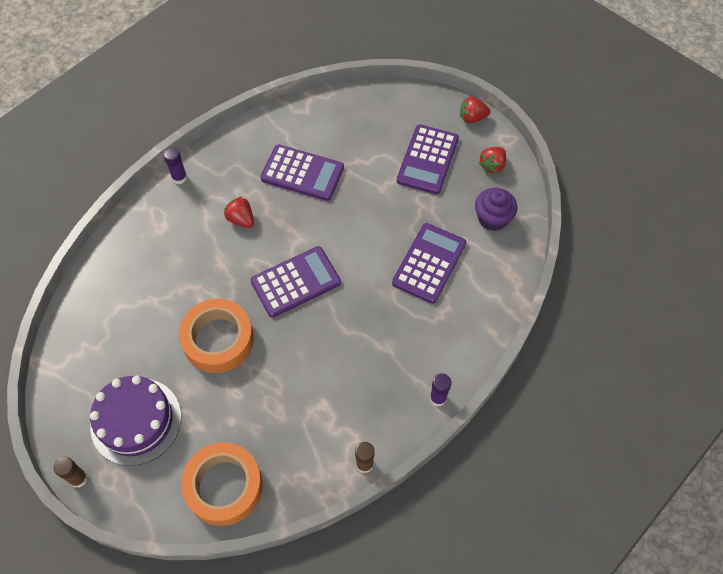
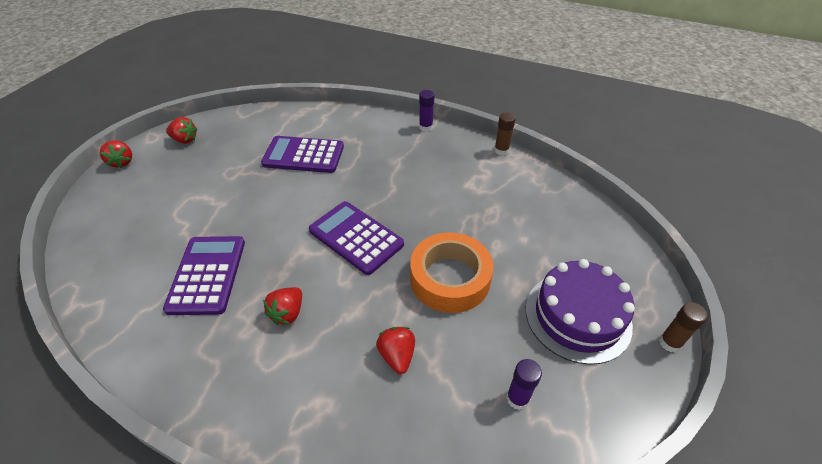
camera: 110 degrees left, 15 degrees down
purple glue stick [163,147,187,184] -> purple glue stick moved to [506,359,542,410]
orange tape [181,443,263,526] -> none
purple calculator [397,124,459,194] -> none
purple cupcake [475,188,517,231] -> none
none -> red strawberry [376,327,415,374]

